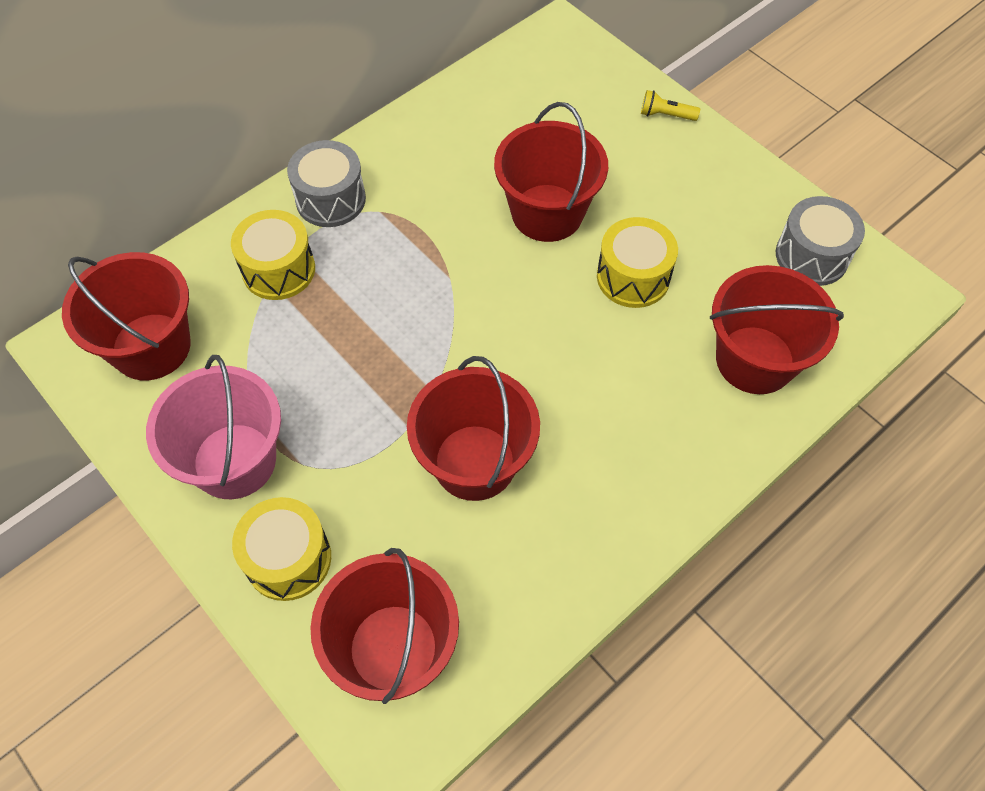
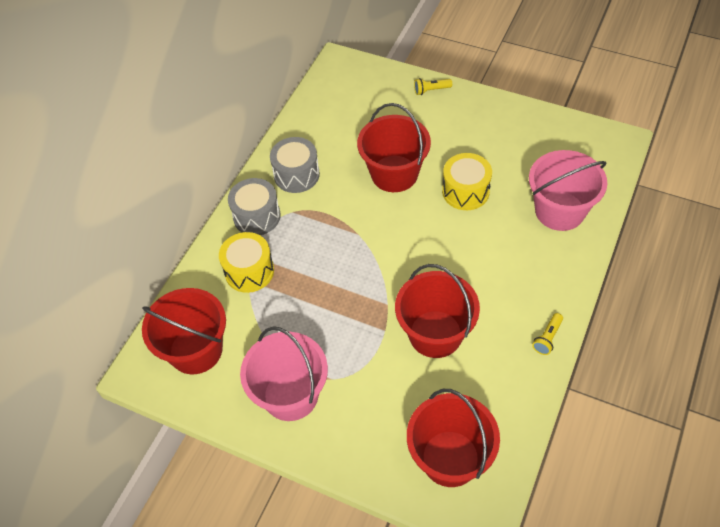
camera: 20 degrees left, 5 degrees down
yellow drum [232,497,331,601] -> none
red bucket [710,265,844,394] -> pink bucket [529,150,607,231]
grey drum [776,196,865,286] -> grey drum moved to [270,137,320,193]
none -> yellow flashlight [532,313,563,355]

